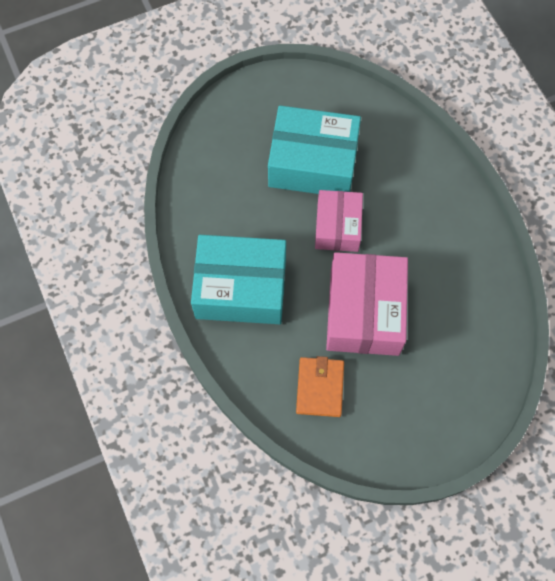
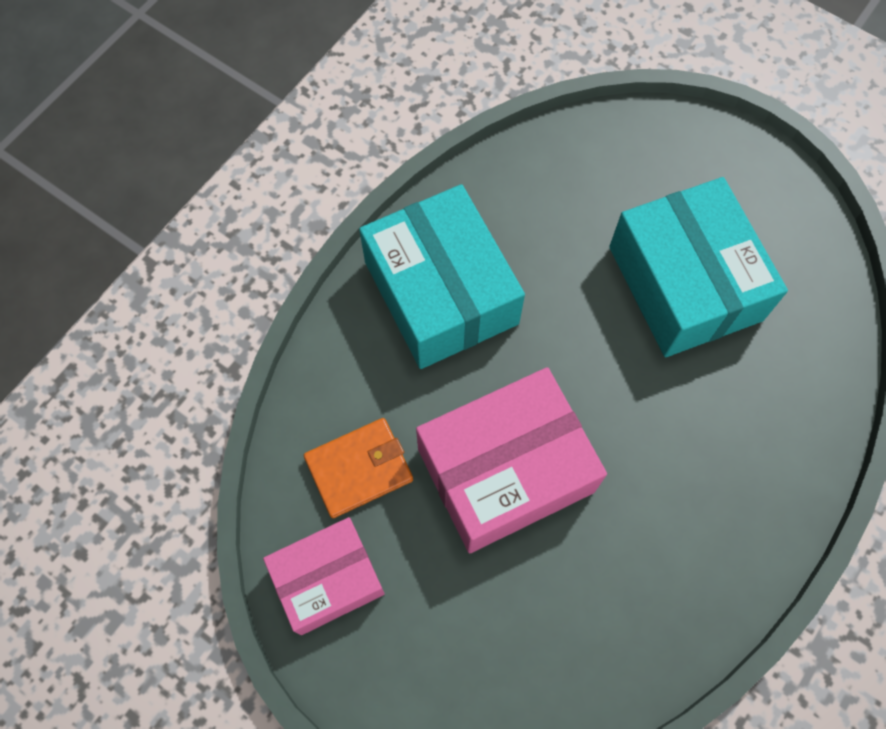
camera: 60 degrees right, 0 degrees up
pink box [315,190,363,252] -> pink box moved to [263,517,384,635]

